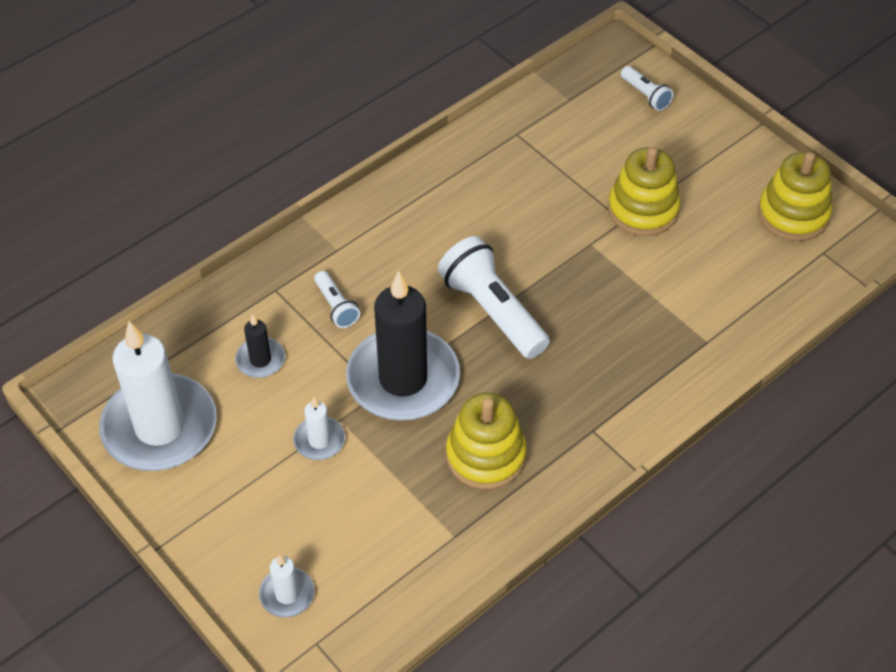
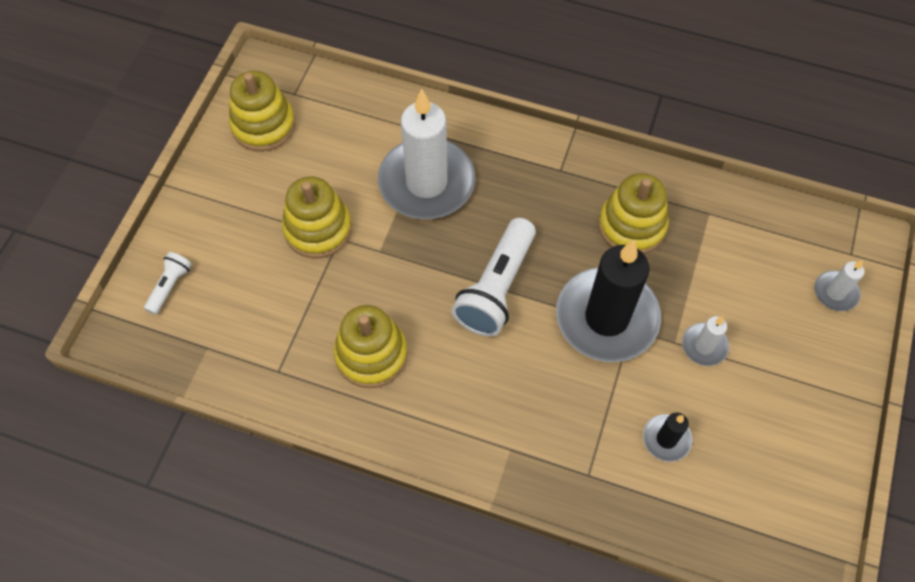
camera: 120 degrees left, 10 degrees up
white candle [99,321,217,471] -> white candle moved to [378,89,475,219]
white flashlight [314,271,360,328] -> none
none -> yellow stacking toy [334,305,408,388]

